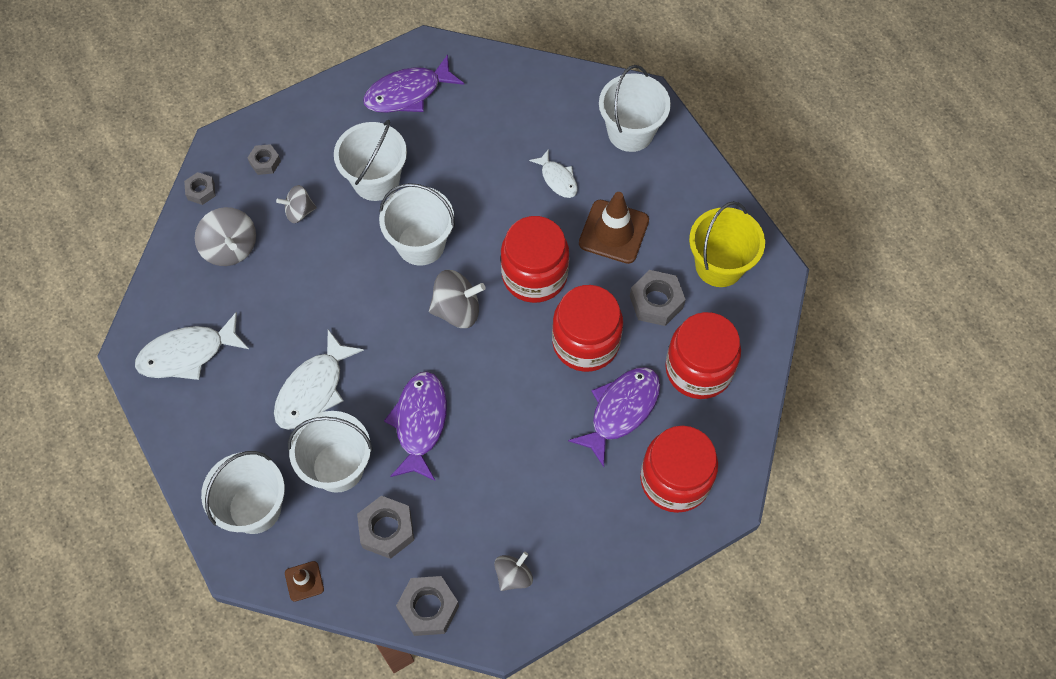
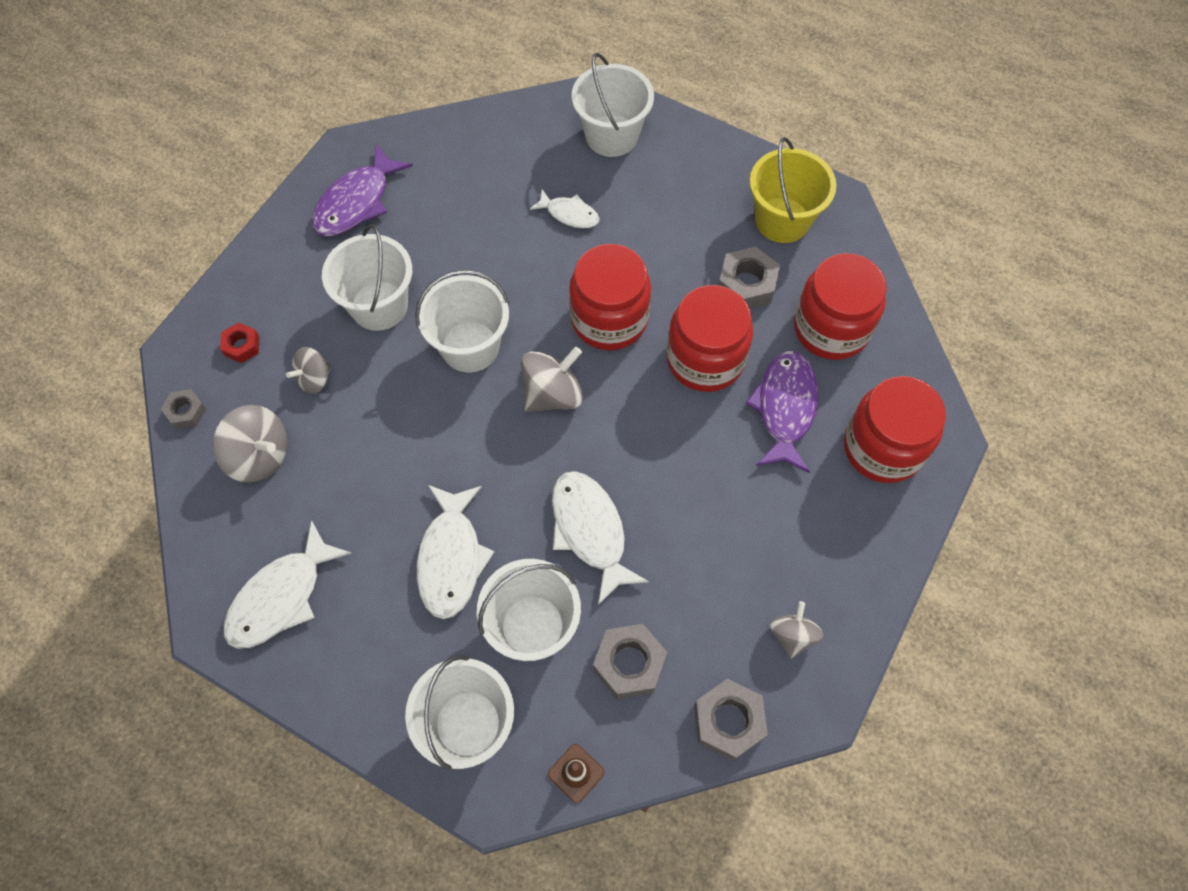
camera: 30 degrees left, 0 degrees up
grey nut [248,144,281,175] -> red nut [220,323,259,363]
purple fish [384,371,447,481] -> white fish [552,471,649,605]
brown traffic cone [579,192,649,264] -> none

